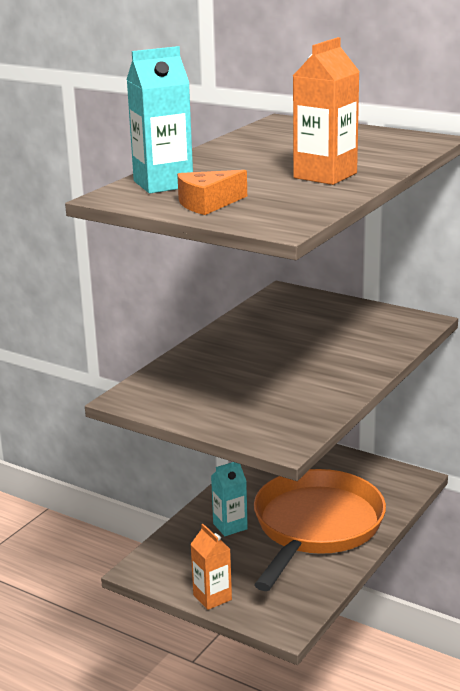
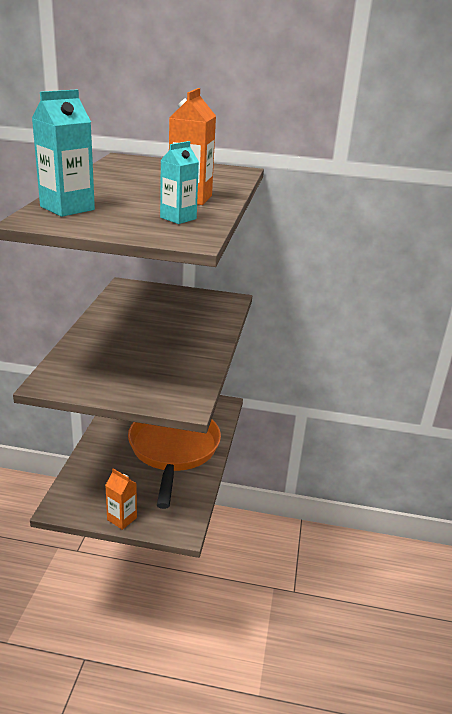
camera: 25 degrees left, 5 degrees up
orange cheese [177,170,247,215] -> none
turquoise carton [211,462,248,536] -> turquoise carton moved to [160,141,199,224]

